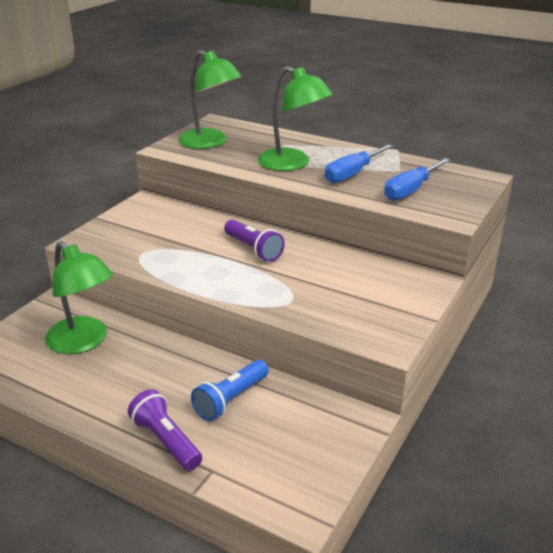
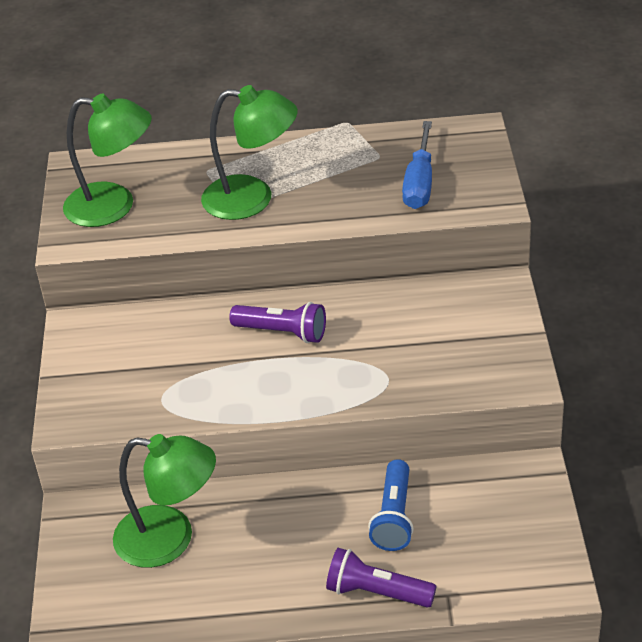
camera: 30 degrees left, 10 degrees up
blue screwdriver [325,144,394,183] -> none

